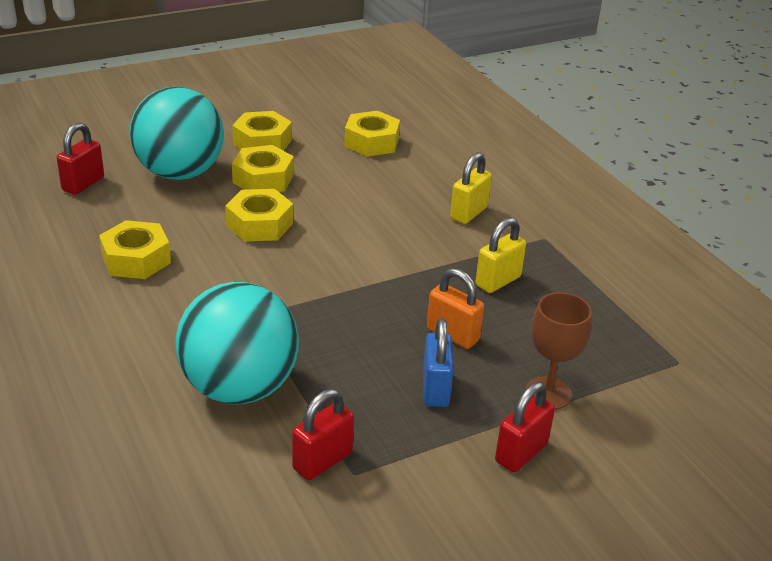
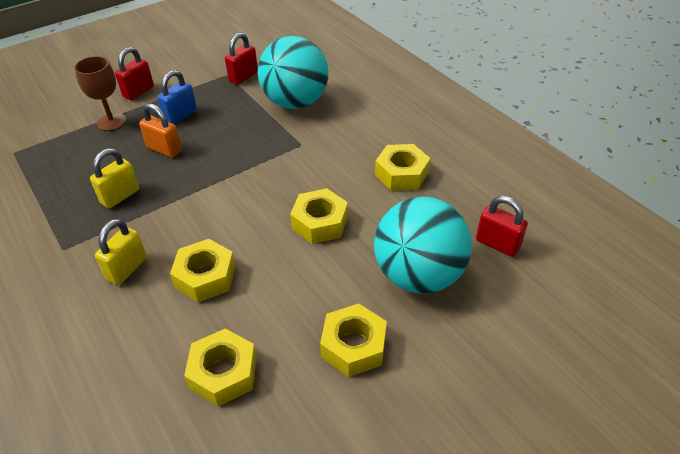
camera: 175 degrees right, 10 degrees up
red padlock [57,122,104,195] -> red padlock turned 75 degrees counterclockwise [476,196,528,257]
yellow nut [232,145,294,192] -> yellow nut moved to [170,239,236,302]
blue padlock [423,318,454,407] -> blue padlock turned 45 degrees clockwise [158,70,197,125]

